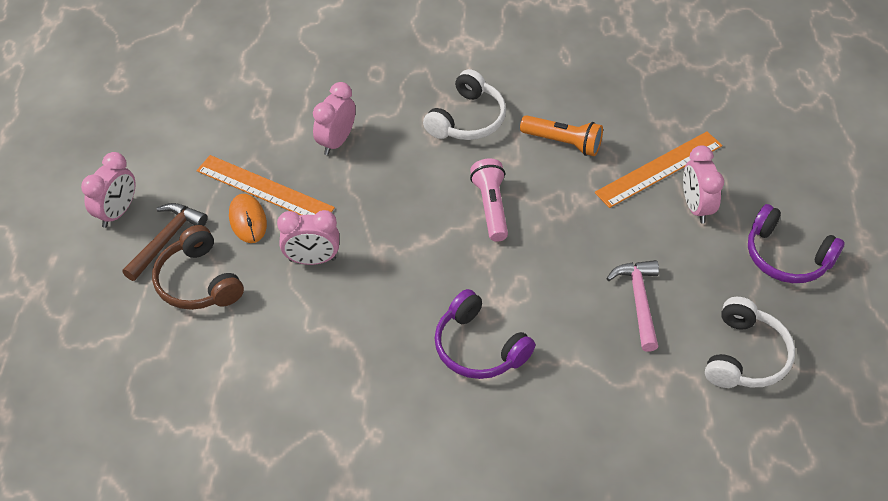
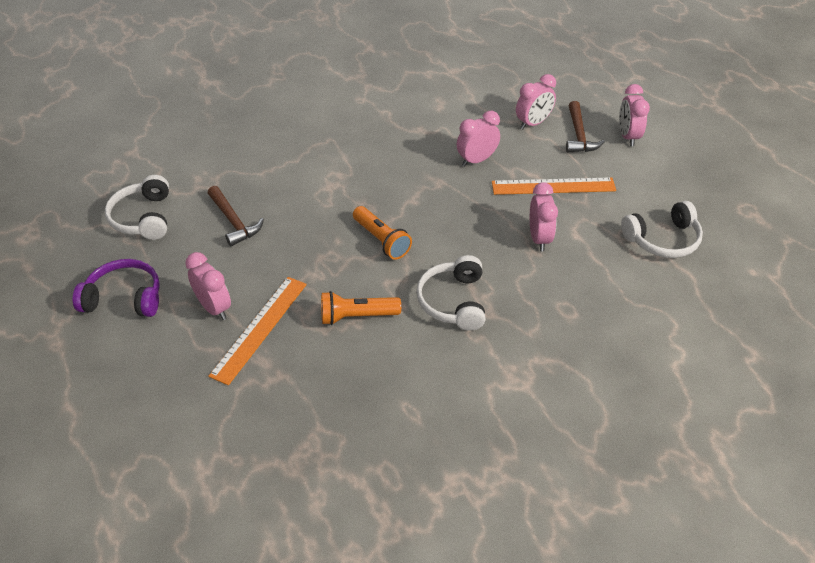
camera: 150 degrees right, 5 degrees down
brown headphones [152,225,244,310] -> pink clock [516,74,556,130]
orange mouse [229,194,267,243] -> none
purple headphones [434,289,535,379] -> none
pink flashlight [470,159,508,242] -> orange flashlight [353,206,412,260]
pink hammer [606,260,659,352] -> brown hammer [208,186,264,246]
none -> white headphones [621,201,703,258]

